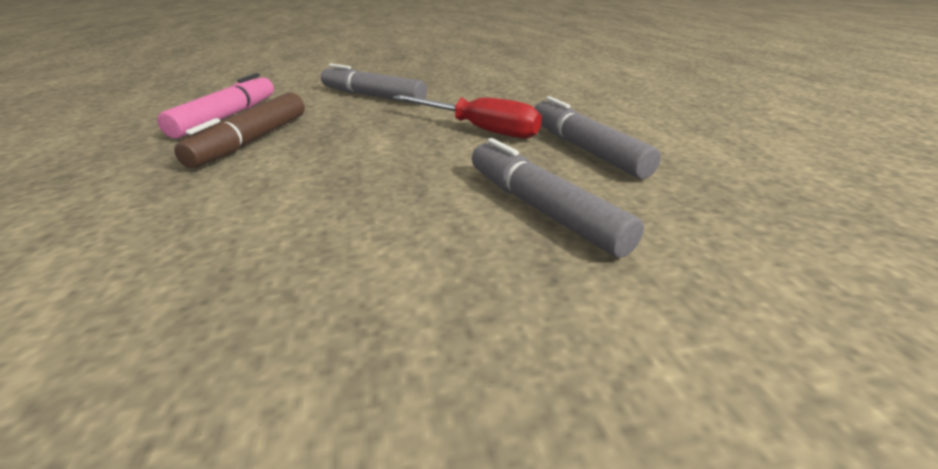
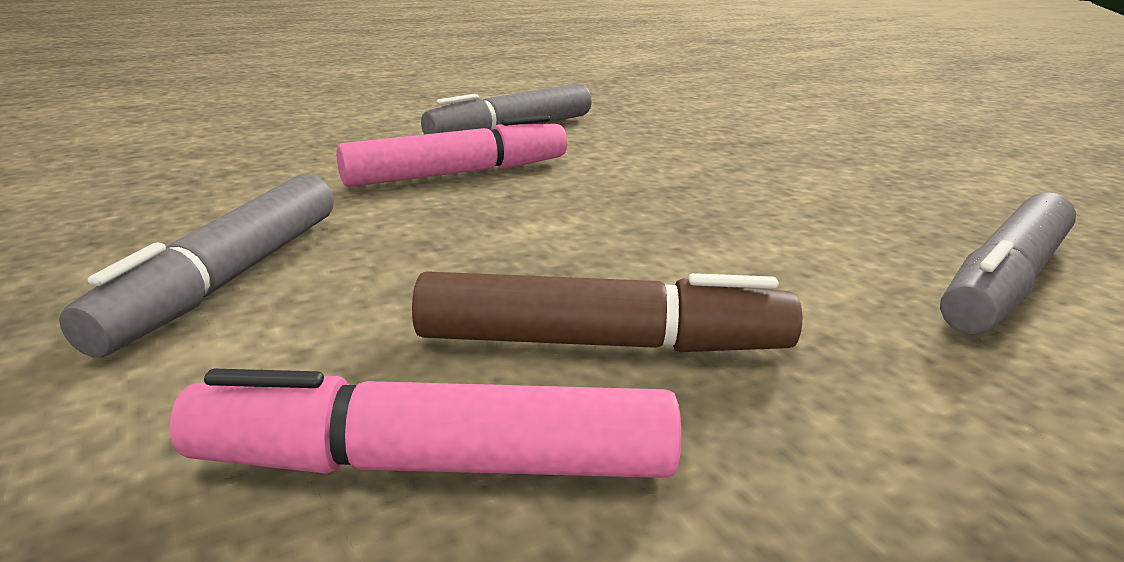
camera: 105 degrees left, 5 degrees down
red screwdriver [393,95,542,139] -> pink marker [336,115,567,187]
grey marker [472,138,644,258] -> grey marker moved to [940,193,1076,334]

